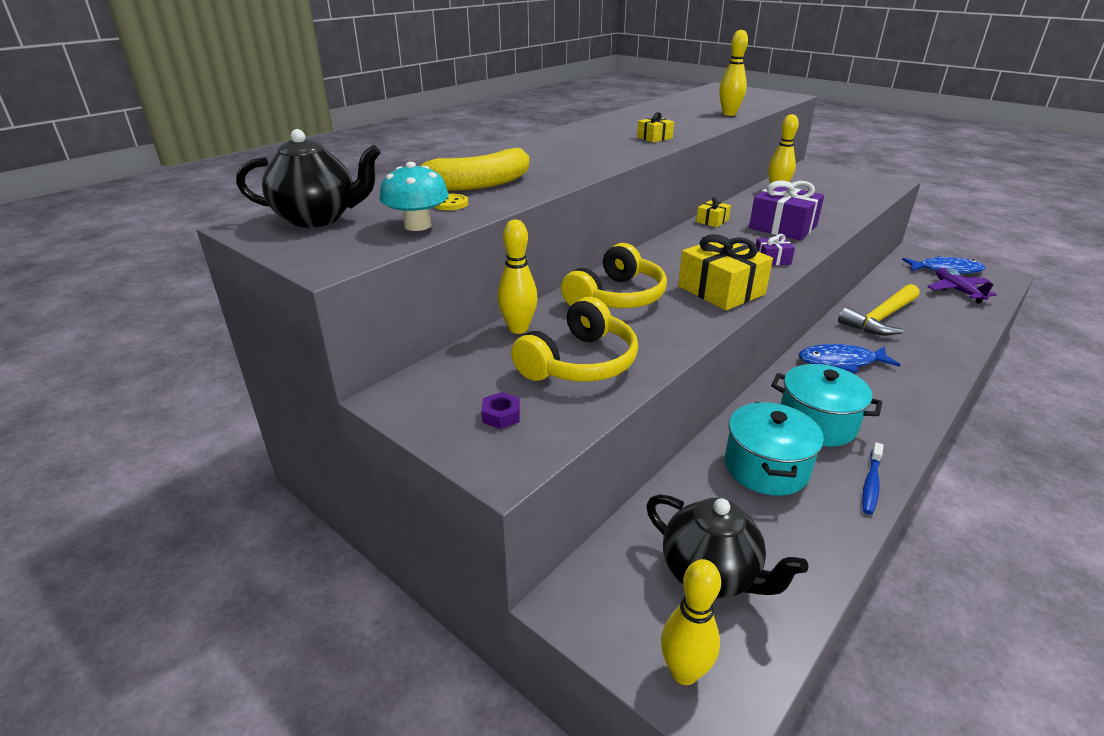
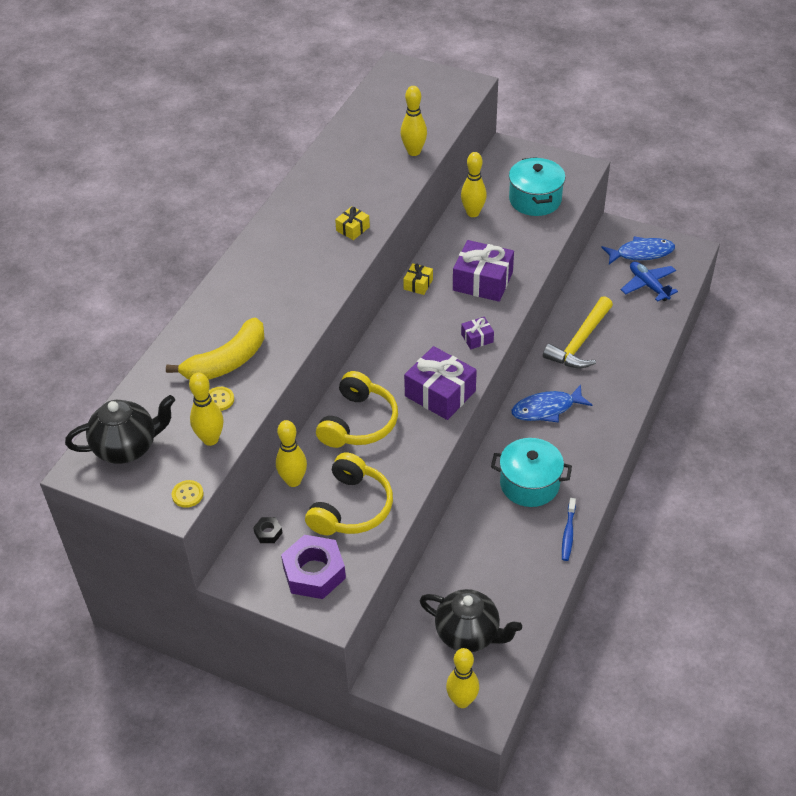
camera: 15 degrees left, 15 degrees up
turquoise mushroom [380,162,449,231] -> yellow bowling pin [189,373,223,446]
purple nut [482,392,520,429] -> purple nut [281,535,346,599], size x2.24
yellow gift [678,234,773,310] -> purple gift [404,346,477,420]
turquoise pot [725,402,824,496] -> turquoise pot moved to [509,157,566,216]
purple plane [927,268,997,304] -> blue plane [621,261,678,302]
none -> yellow button [172,480,204,508]
none -> black nut [253,517,282,543]

